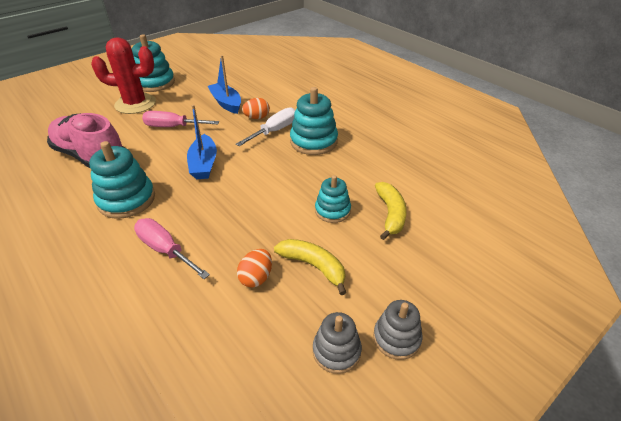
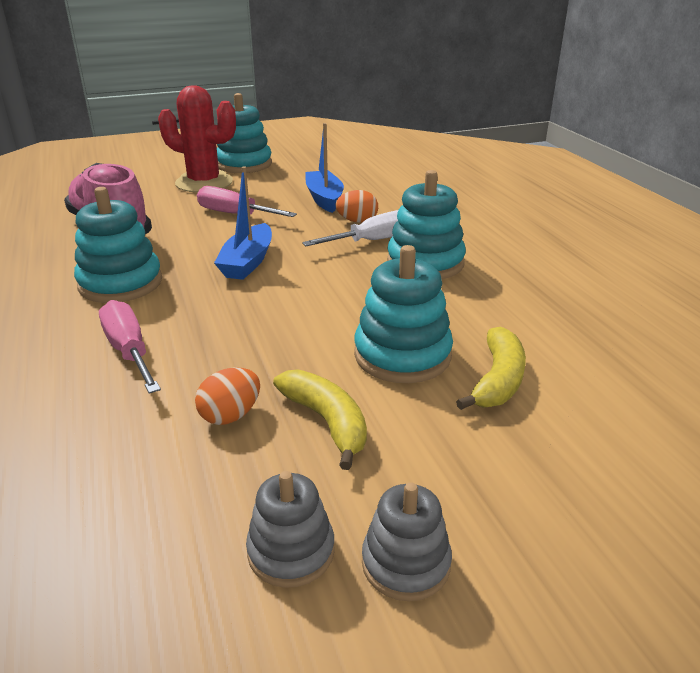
camera: 20 degrees right, 10 degrees down
turquoise stacking toy [315,175,351,223] -> turquoise stacking toy [354,245,453,383], size x1.60

